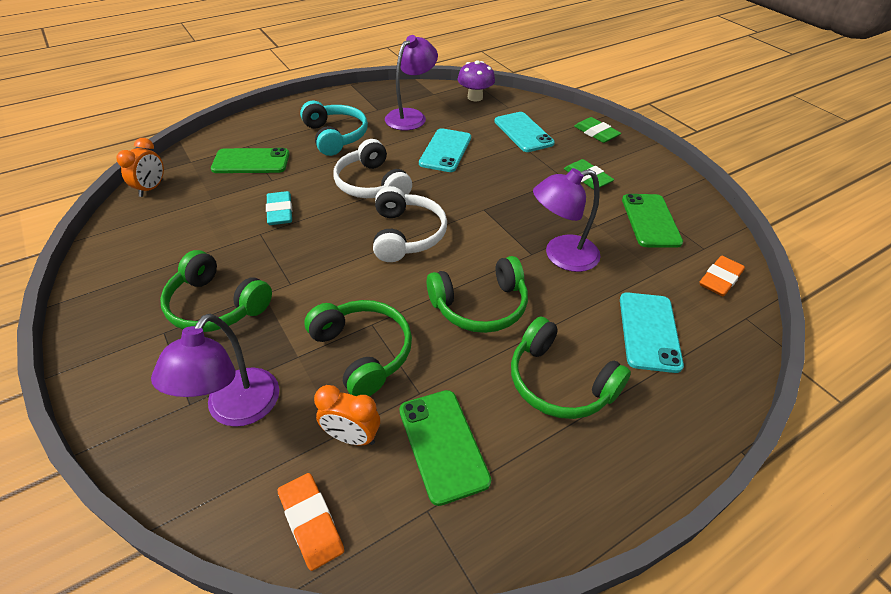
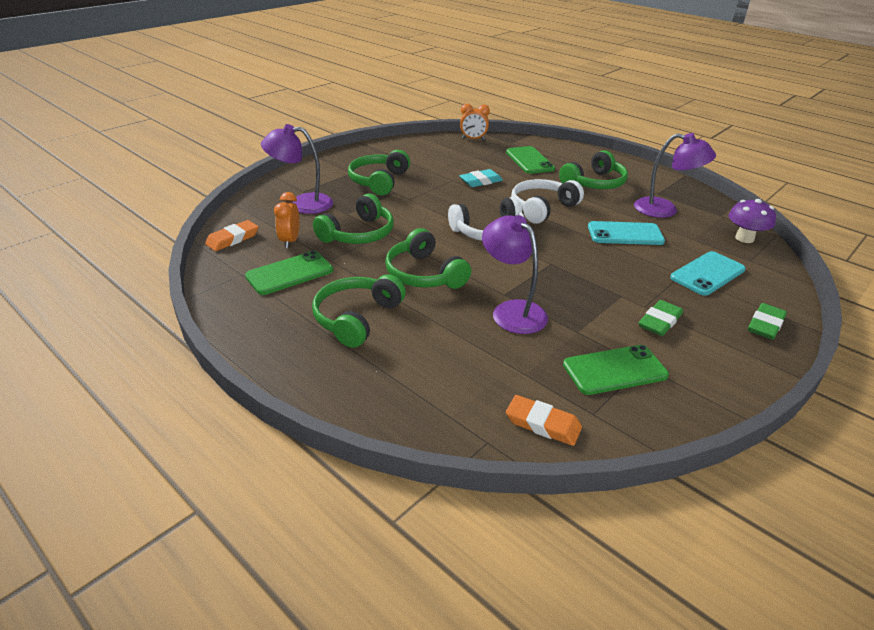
camera: 75 degrees right, 10 degrees down
turquoise headphones [300,101,368,156] -> green headphones [559,150,628,189]
turquoise phone [620,292,684,373] -> none

